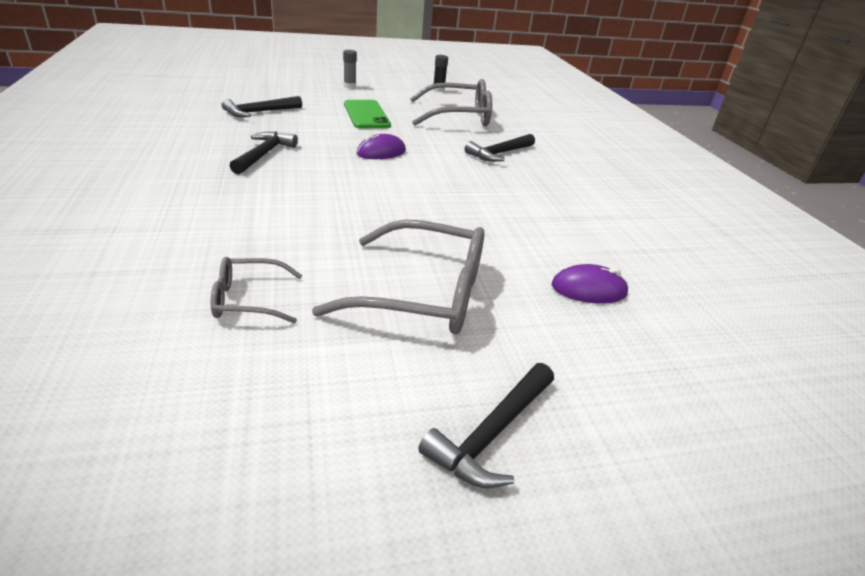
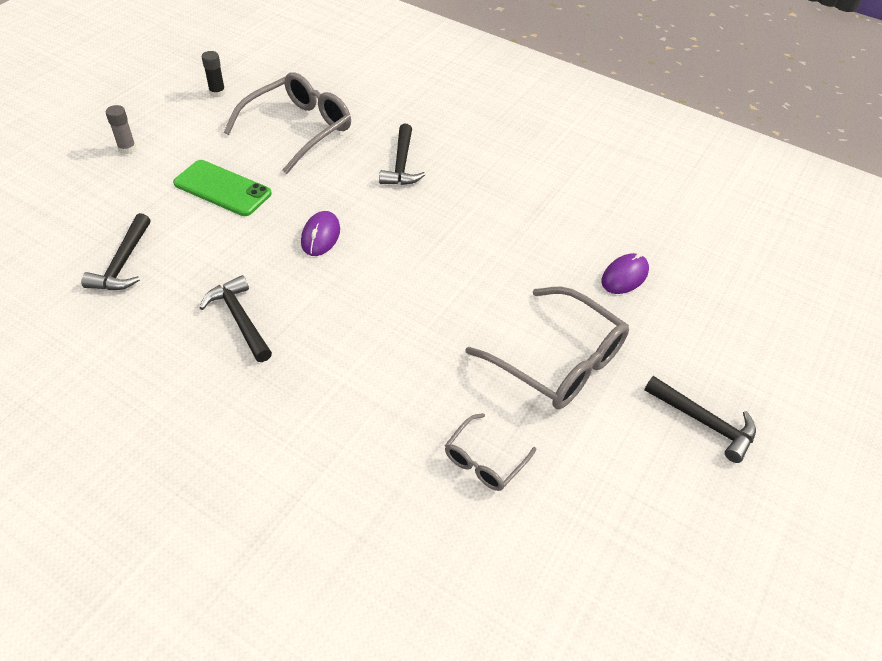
camera: 45 degrees left, 15 degrees up
grey glasses [312,220,484,334] -> grey glasses turned 75 degrees clockwise [466,287,629,409]
black hammer [418,363,554,488] -> black hammer turned 45 degrees counterclockwise [644,376,756,463]

